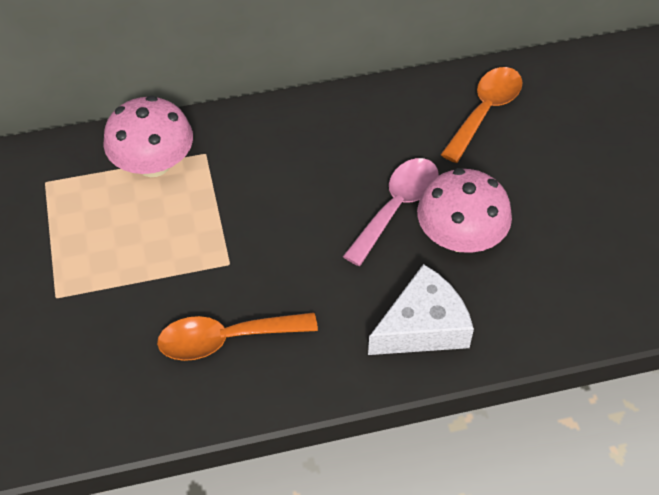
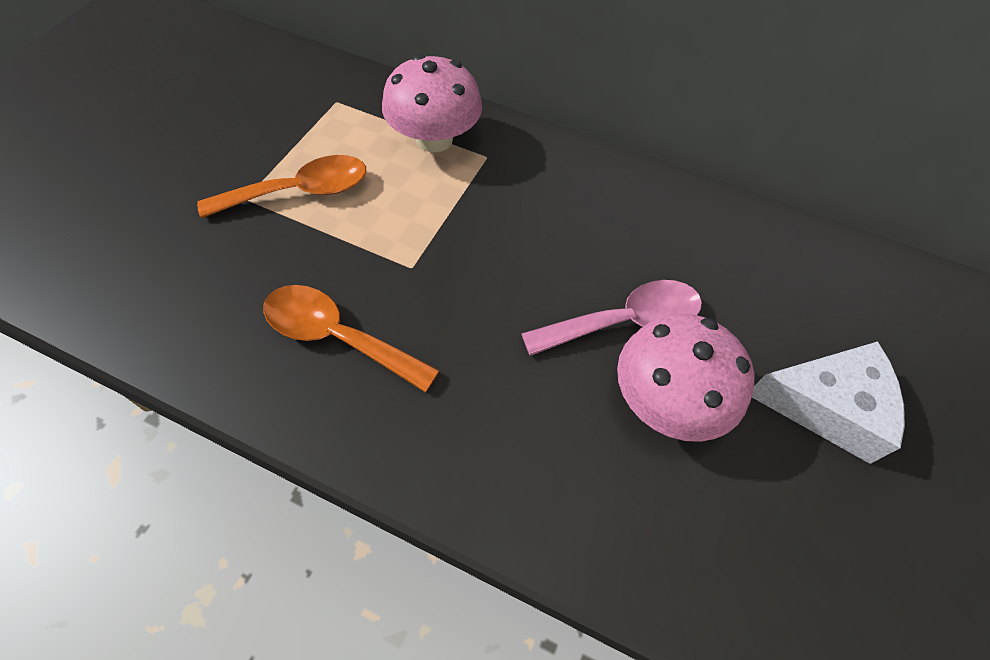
camera: 35 degrees right, 5 degrees up
white cheese [368,264,474,355] -> white cheese moved to [752,341,905,464]
orange spoon [441,67,523,163] -> orange spoon moved to [197,155,366,218]

